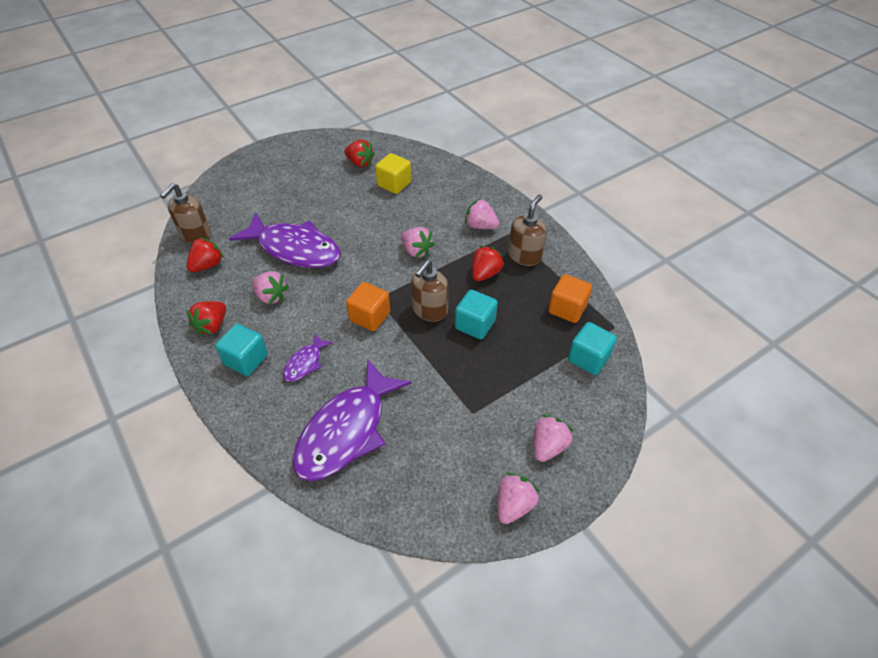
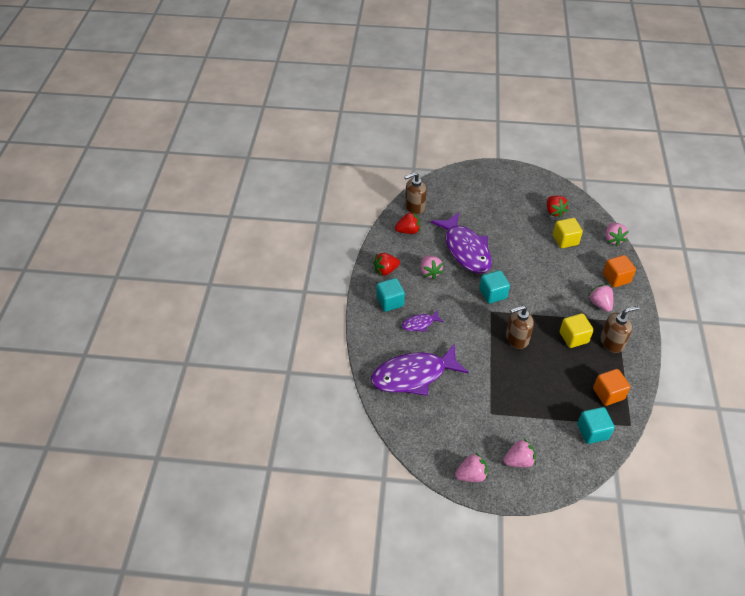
camera: 40 degrees right, 0 degrees up
orange cube [346,282,390,331] -> orange cube moved to [603,255,636,288]
pink strawberry [401,227,434,258] -> pink strawberry moved to [605,223,629,246]
turquoise cube [455,290,498,339] -> turquoise cube moved to [479,270,510,303]
red strawberry [472,246,504,281] -> yellow cube [560,313,594,348]

